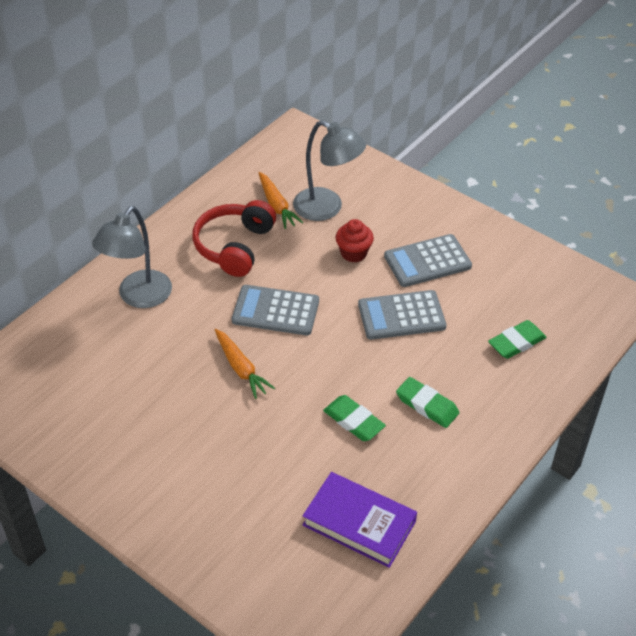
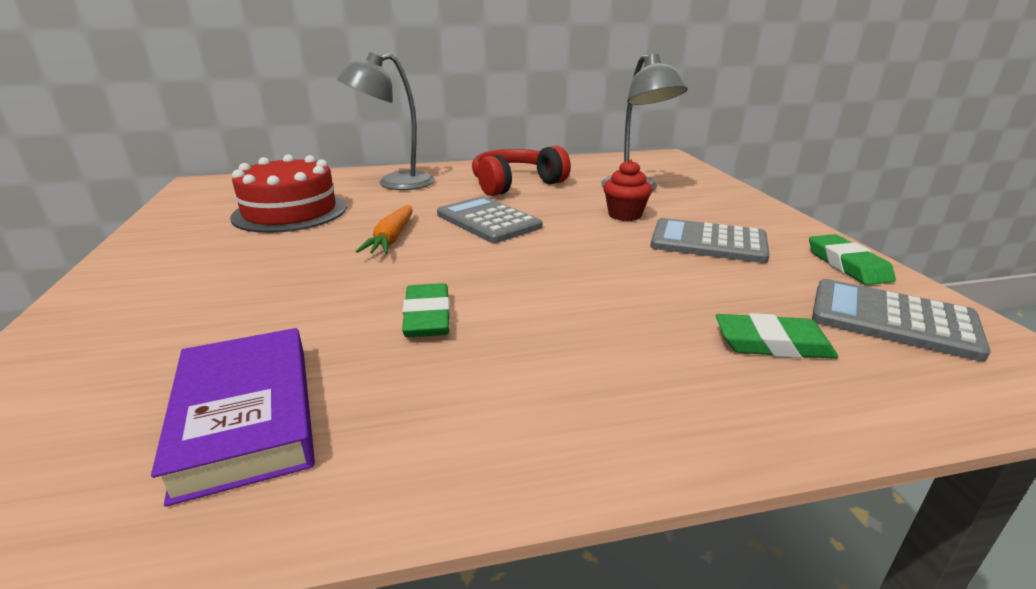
camera: 40 degrees right, 20 degrees down
orange carrot [258,172,304,229] -> none
grey calculator [358,290,447,340] -> grey calculator moved to [812,279,991,361]
green eraser [396,377,459,428] -> green eraser moved to [809,234,896,285]
none -> red cake [230,155,347,233]

